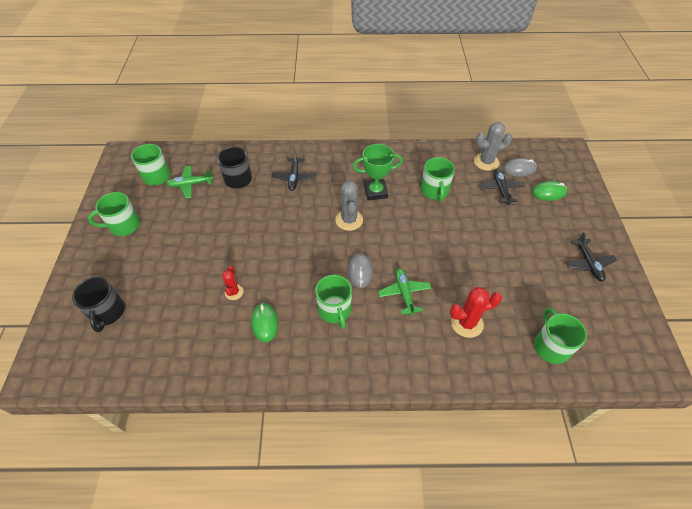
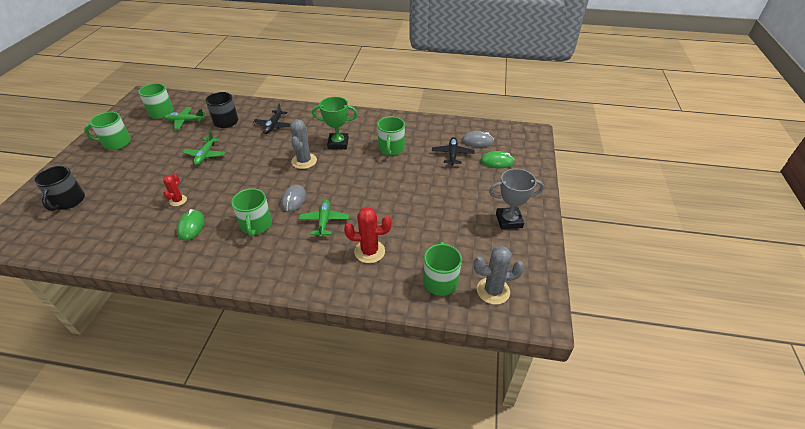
camera: 10 degrees right, 10 degrees down
grey cactus [474,122,512,171] -> grey cactus moved to [474,246,525,305]
black plane [566,232,617,282] -> grey trophy [489,169,544,229]
none -> green plane [183,130,226,165]

